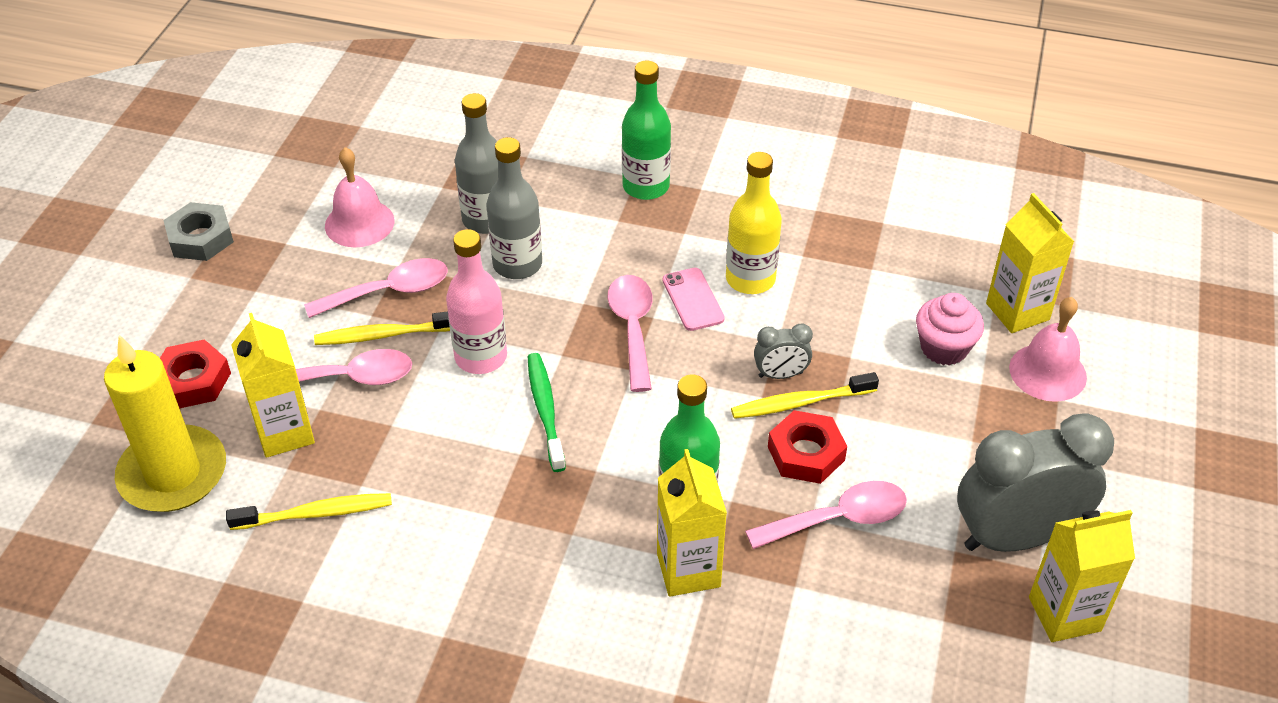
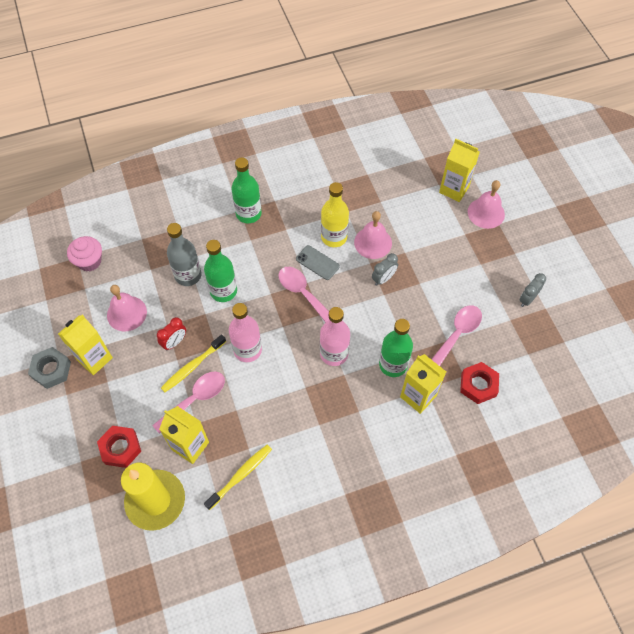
camera: 35 degrees left, 15 degrees up
pink spoon [304,258,448,318] -> red clock [157,317,186,350]
grey bottle [486,137,542,279] -> green bottle [204,240,237,302]
green toothbrush [528,353,566,472] -> none
pink phone [663,268,725,331] -> grey phone [296,245,340,280]
yellow toothbrush [731,372,879,419] -> none
red nut [768,410,847,484] -> red nut moved to [460,362,499,404]
pink cupcake [916,293,984,365] -> pink cupcake moved to [67,236,102,271]
grey clock [957,413,1114,552] -> grey clock [520,273,546,307], size x0.45
yellow carton [1029,510,1135,642] -> yellow carton moved to [58,314,113,375]
none -> pink bottle [320,307,350,366]
none -> pink bell [354,211,392,259]

